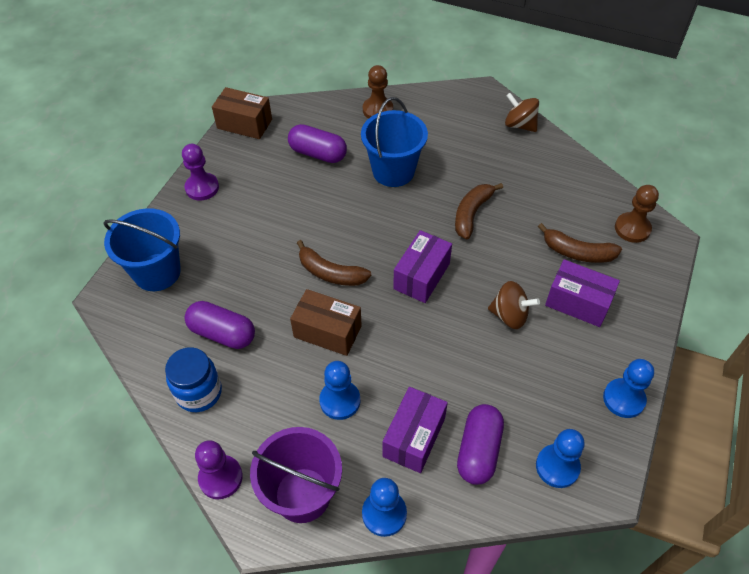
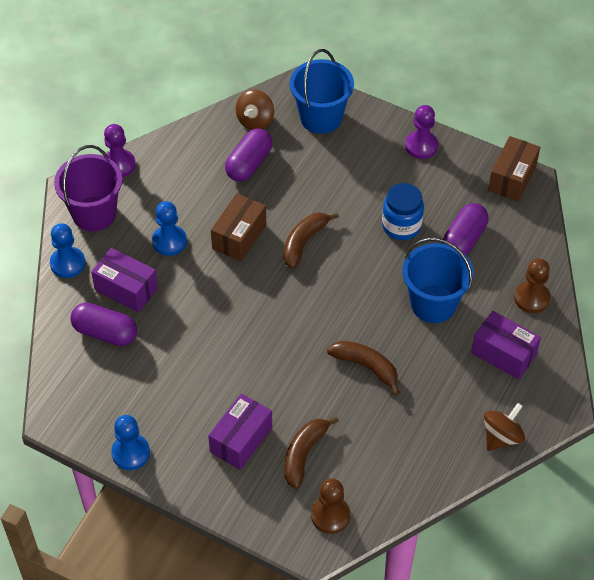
camera: 95 degrees right, 0 degrees up
blue jar [165,347,222,412] -> blue jar moved to [382,183,424,240]
purple box [393,230,452,303] -> purple box moved to [471,311,541,380]
brown spinning top [488,281,540,329] -> brown spinning top moved to [235,89,274,130]
blue pawn [536,429,585,488] -> none

